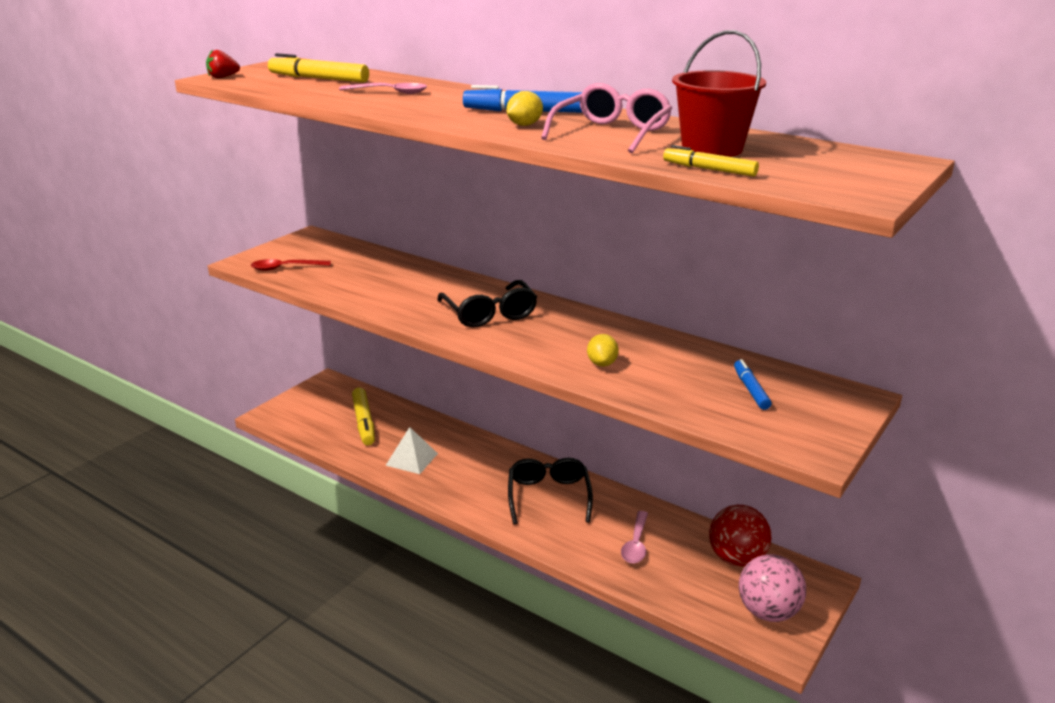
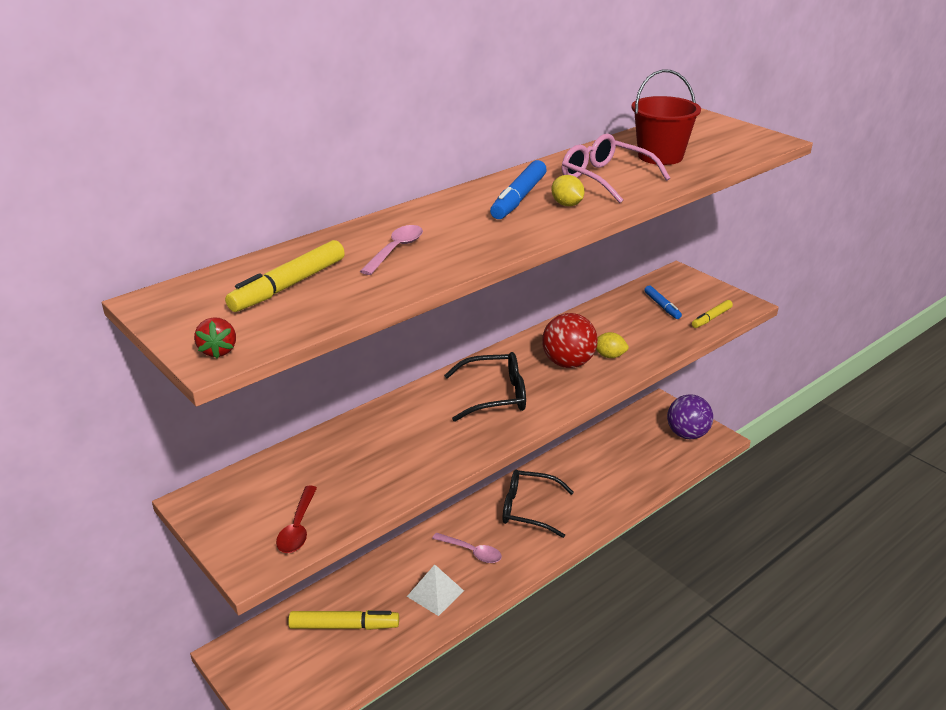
camera: 75 degrees left, 5 degrees up
pink spoon [621,511,648,563] -> pink spoon moved to [432,533,502,563]
yellow marker [663,145,759,177] -> yellow marker moved to [692,300,733,328]
red ball [709,505,771,567] -> red ball moved to [542,313,598,368]
blue marker [734,359,772,410] -> blue marker turned 120 degrees counterclockwise [644,286,682,319]
pink ball [739,554,806,622] -> purple ball [667,394,713,439]

